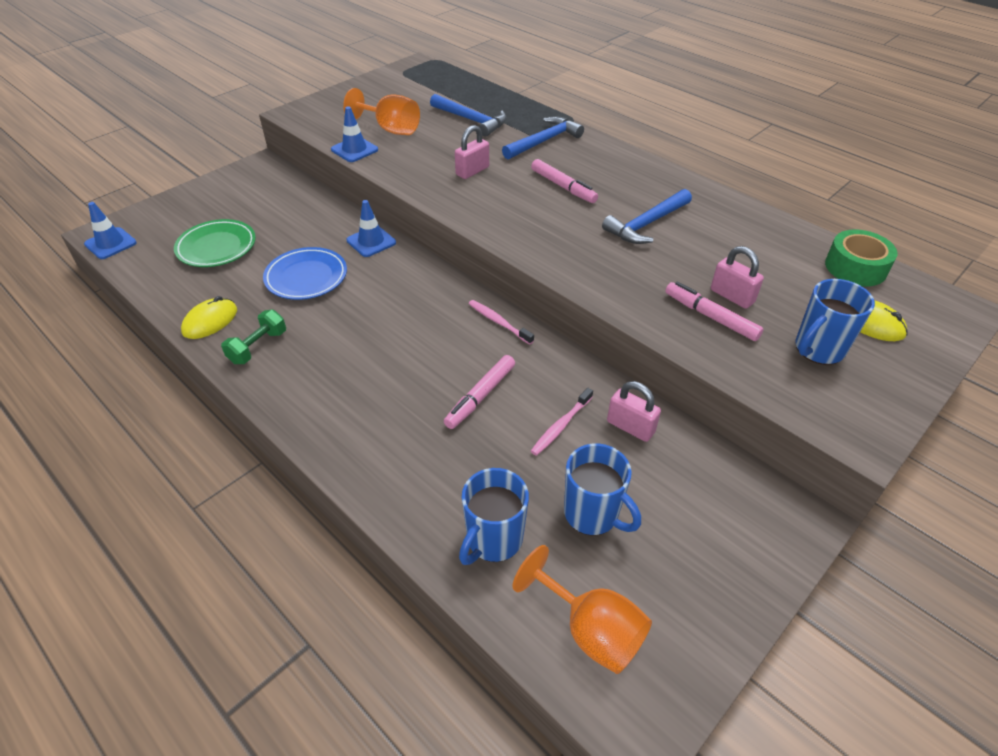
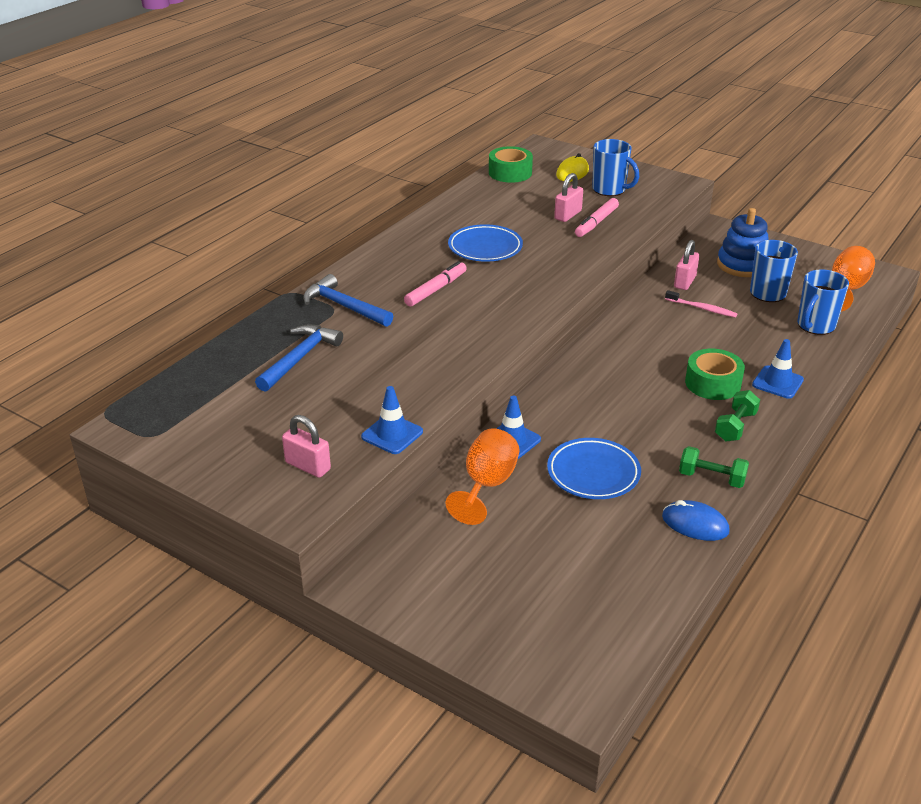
camera: 100 degrees left, 10 degrees down
blue traffic cone [84,202,137,259] -> blue traffic cone moved to [752,339,804,399]
green plate [174,219,256,267] -> none
yellow mouse [181,296,237,339] -> blue mouse [662,500,730,541]
orange goblet [343,88,420,135] -> orange goblet moved to [446,428,519,525]
pink marker [444,355,515,429] -> none
pink padlock [455,125,489,179] -> pink padlock moved to [282,415,331,478]
blue mug [459,468,529,565] -> blue mug turned 105 degrees clockwise [797,269,849,335]
pink toothbrush [469,300,534,345] -> none
blue hammer [602,189,692,244] -> blue plate [448,224,523,262]
none -> green tape [685,349,745,400]
none -> green dumbbell [715,390,760,441]
none -> blue stacking toy [717,208,768,277]

